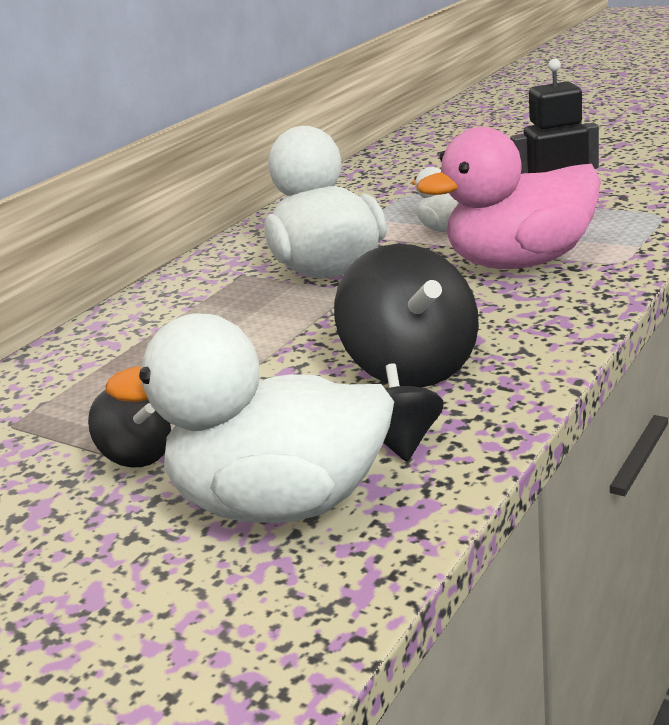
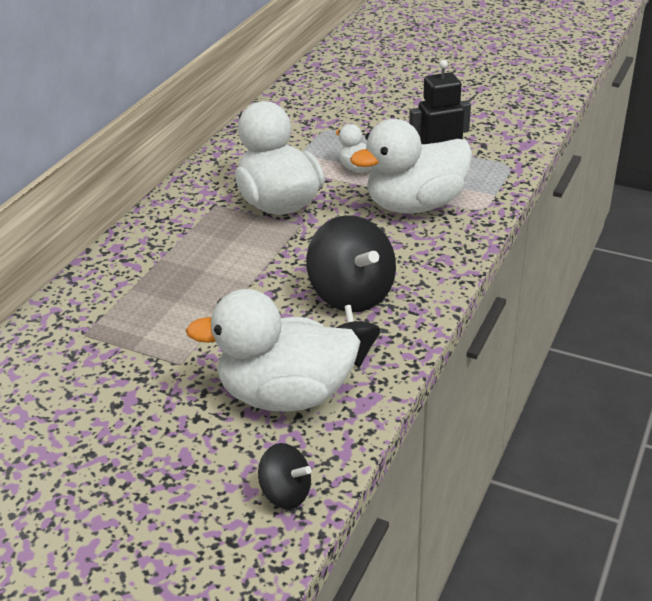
camera: 10 degrees left, 10 degrees up
black spinning top [88,390,171,467] -> black spinning top moved to [258,443,312,509]
pink duck [416,127,601,269] -> white duck [350,119,472,214]

